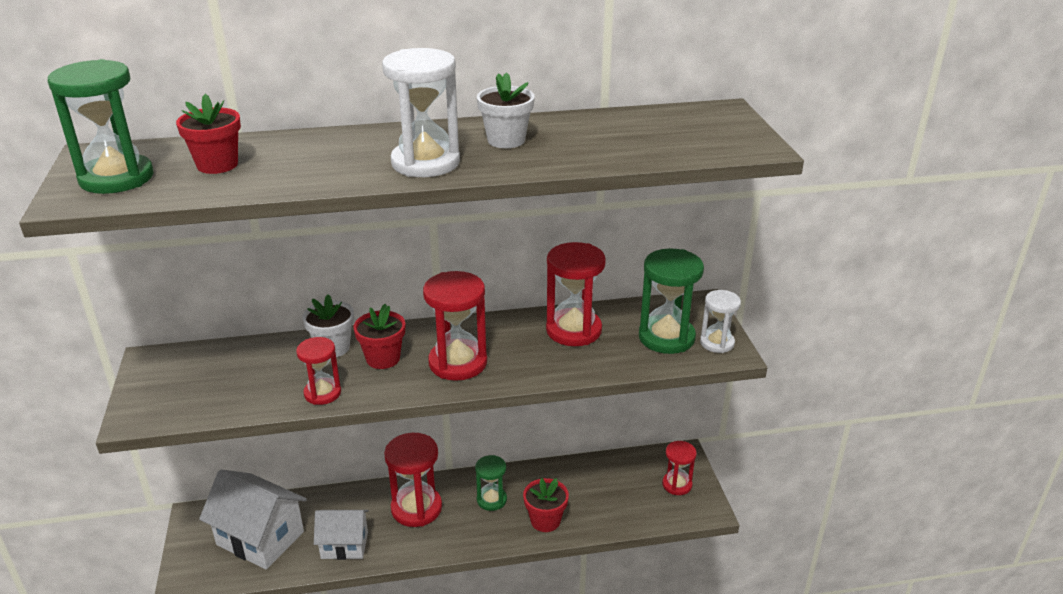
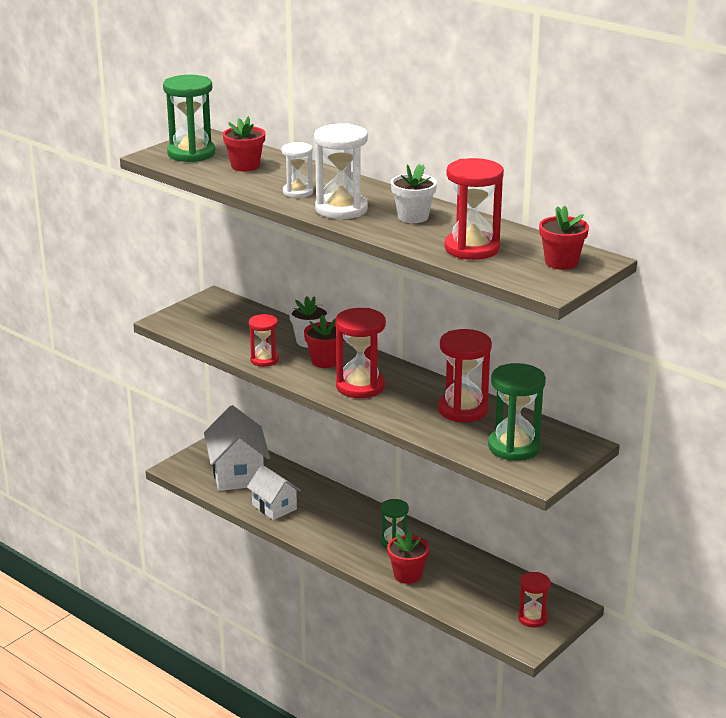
camera: 50 degrees right, 5 degrees down
red hourglass [384,433,442,527] -> red hourglass moved to [444,158,504,260]
white hourglass [700,290,741,353] -> white hourglass moved to [282,142,313,198]
none -> red flower pot [539,205,589,270]

